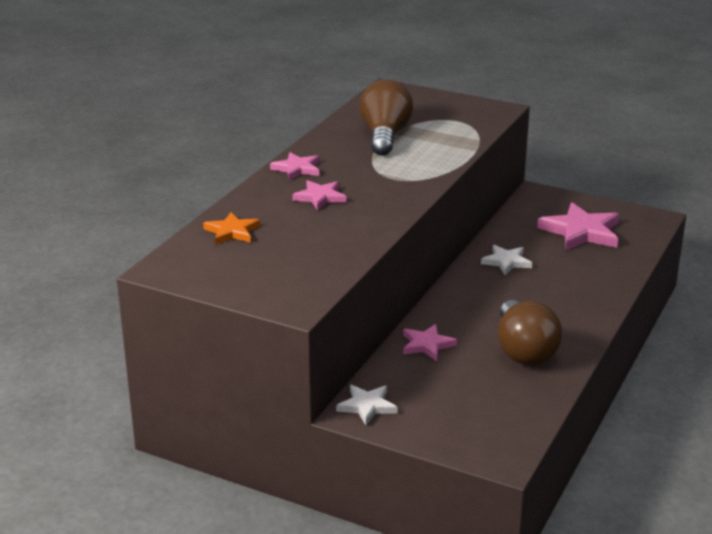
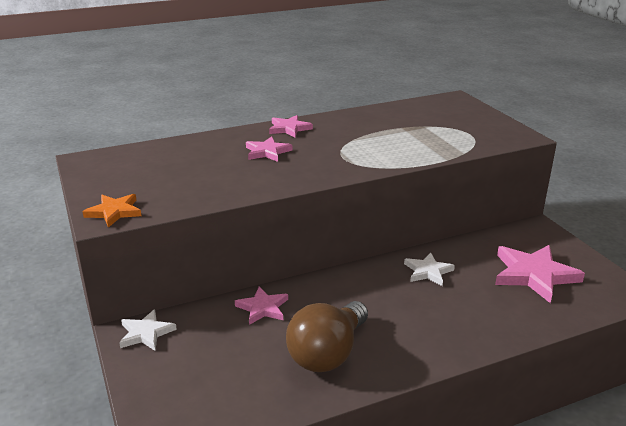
camera: 40 degrees right, 0 degrees up
orange star [203,212,260,244] -> orange star moved to [82,194,142,228]
brown light bulb [359,79,413,156] -> none

